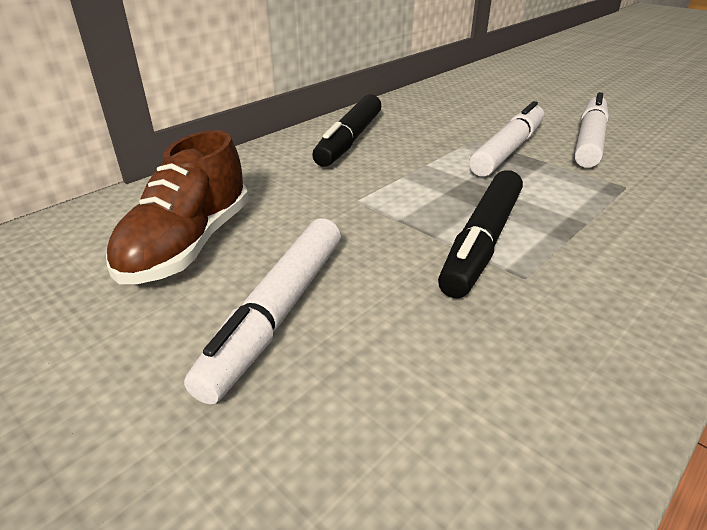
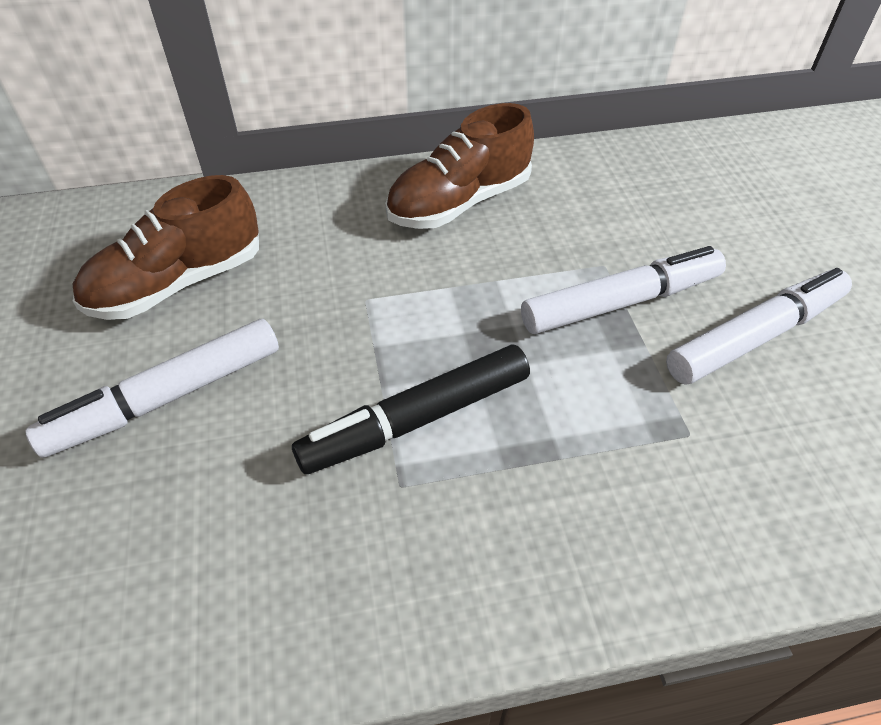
camera: 35 degrees right, 15 degrees up
black marker [312,94,381,167] -> brown shoe [385,103,534,229]

